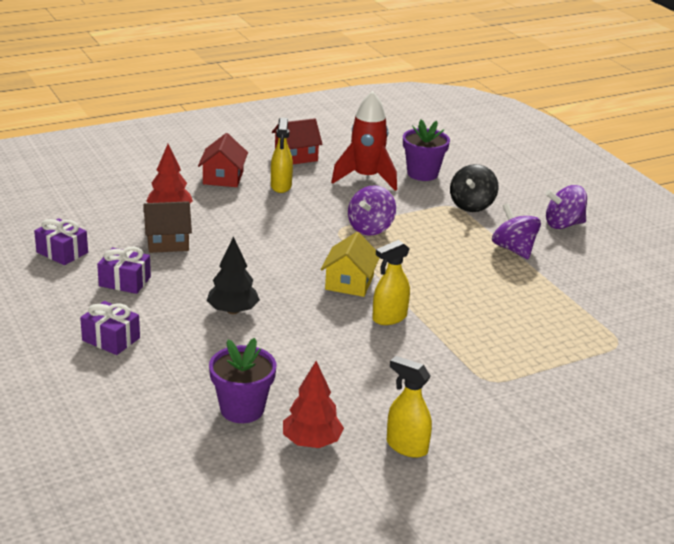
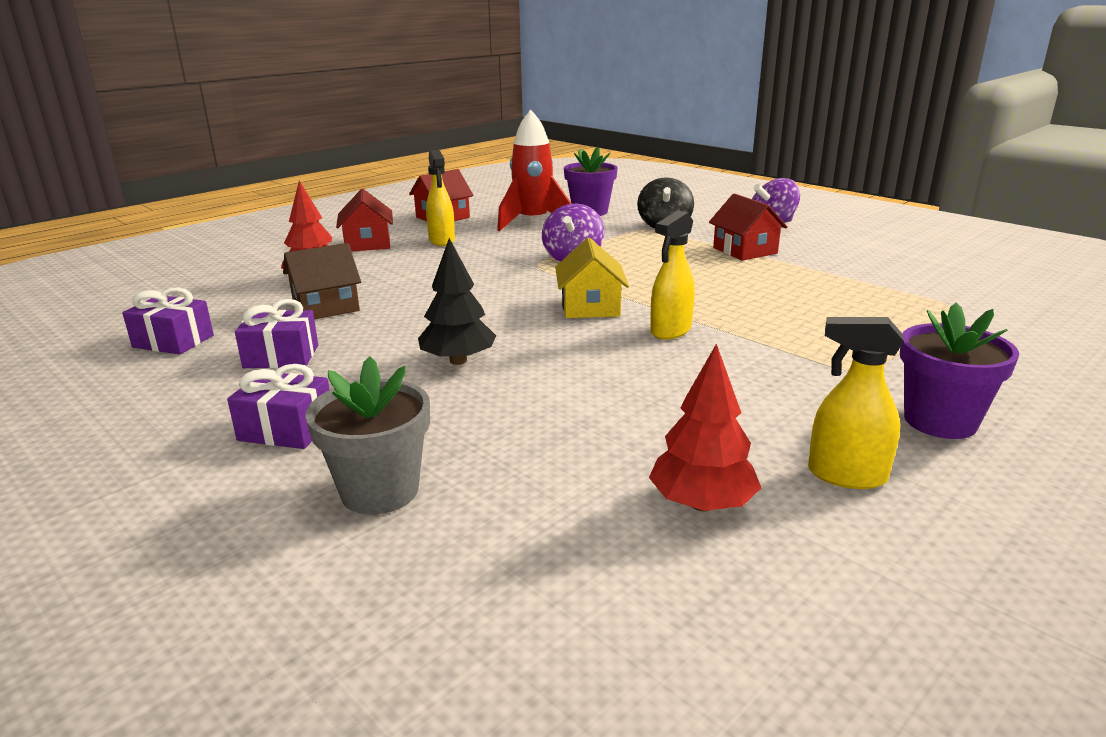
camera: 15 degrees left, 5 degrees down
purple flower pot [209,338,276,423] -> purple flower pot moved to [900,303,1019,439]
purple spinning top [492,203,541,259] -> red house [709,194,788,260]
none -> grey flower pot [305,356,430,515]

